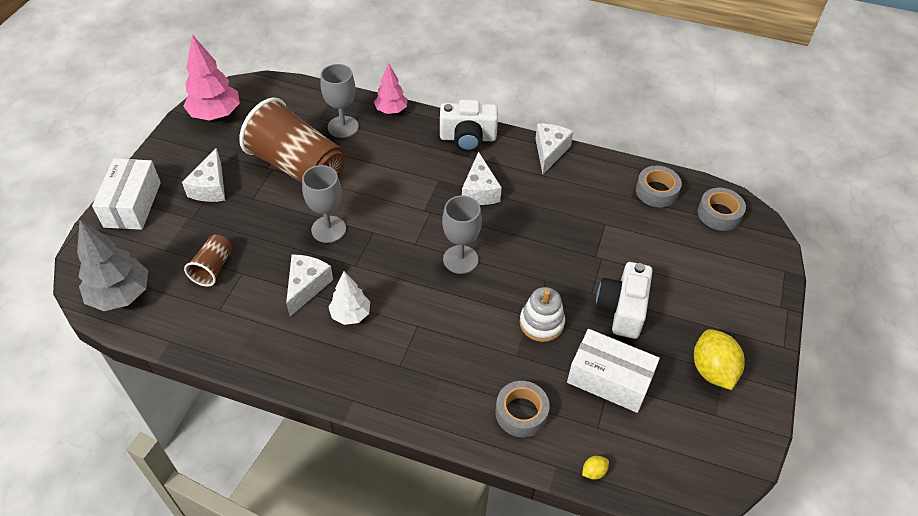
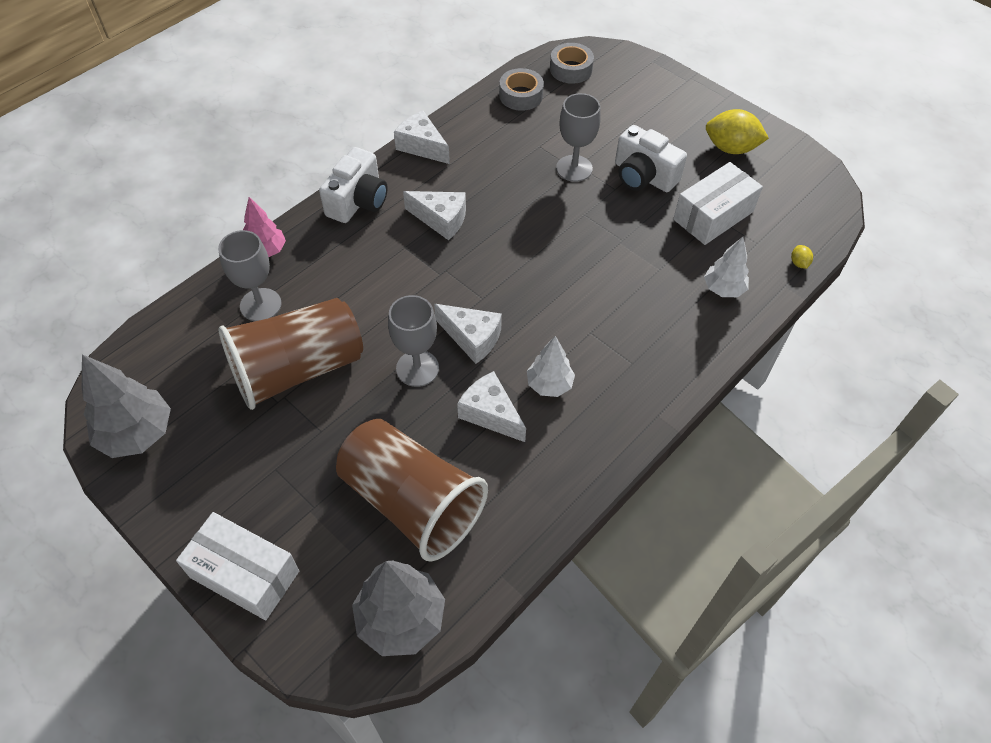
camera: 65 degrees left, 5 degrees up
white cheese [182,148,225,202] -> white cheese moved to [434,304,502,364]
pink tree [183,34,240,121] -> grey tree [82,354,171,458]
brown cup [184,235,232,287] -> brown cup [336,419,488,562], size x2.16
grey goblet [442,195,482,274] -> grey goblet moved to [556,93,601,182]
grey tape [495,381,550,437] -> white tree [704,237,749,297]
white stacking toy [519,287,565,342] -> none

